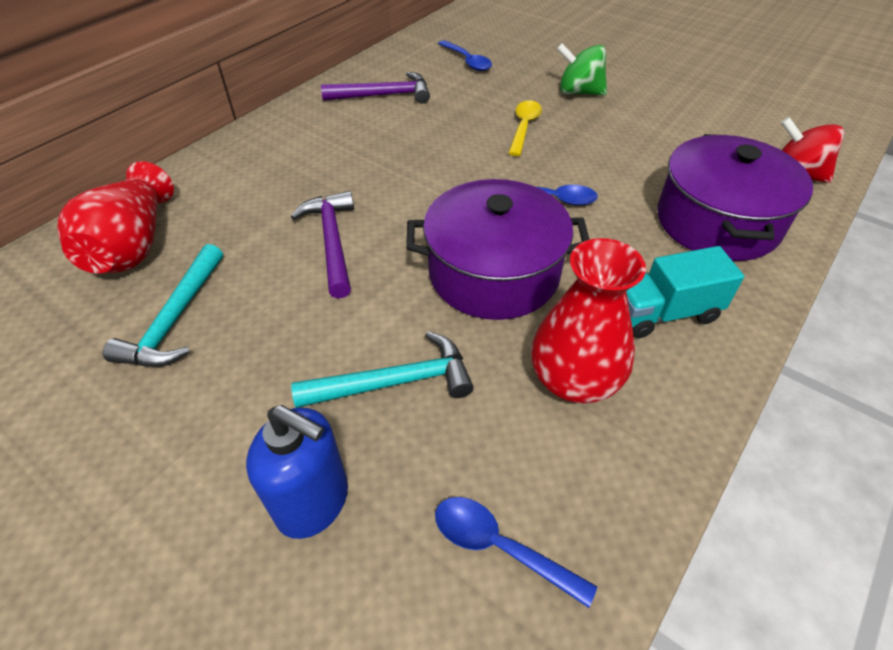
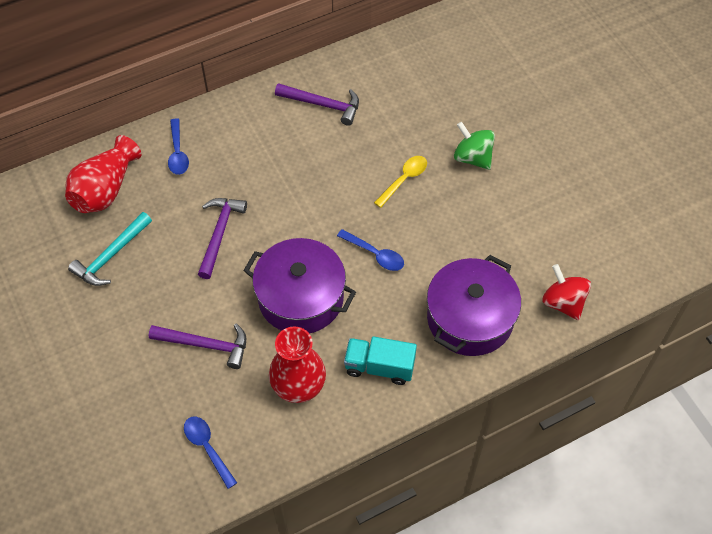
camera: 25 degrees right, 10 degrees up
blue soap dispenser [246,405,348,539] -> none
turquoise hammer [291,331,474,408] -> purple hammer [149,324,246,369]
blue spoon [438,40,492,71] -> blue spoon moved to [168,119,189,175]

